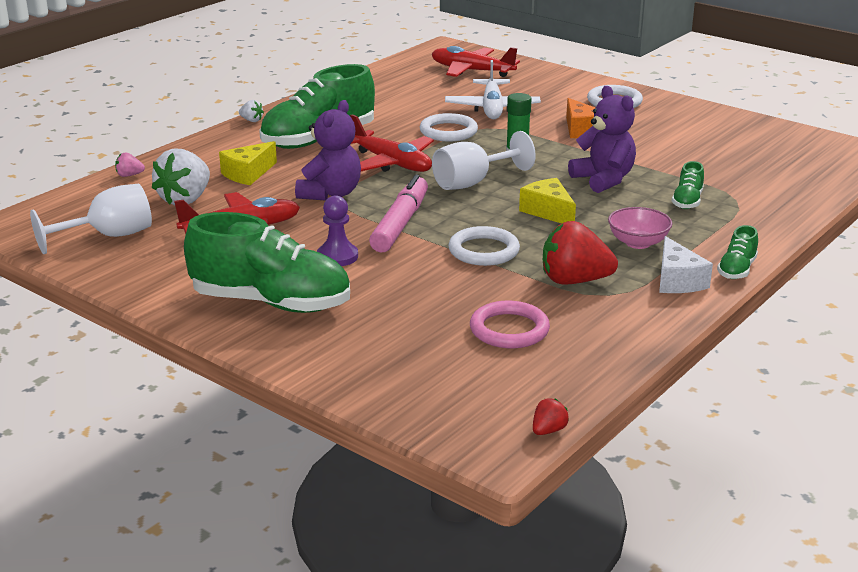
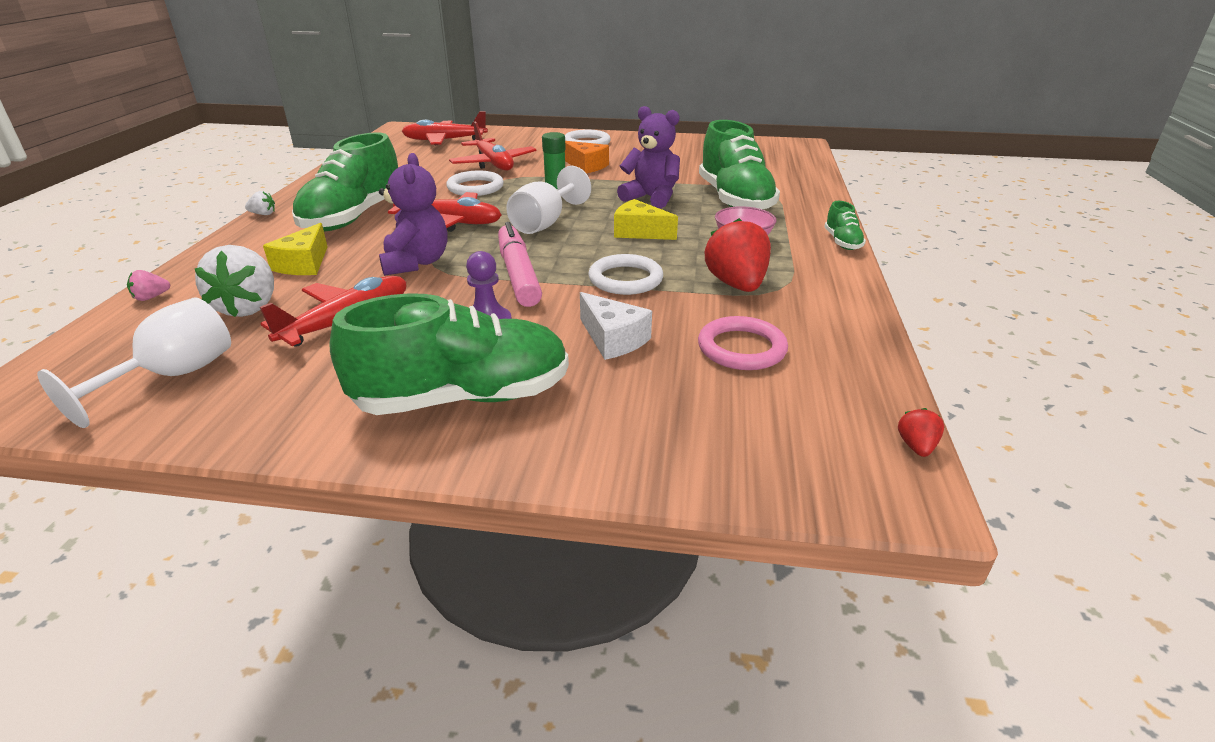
camera: 30 degrees left, 5 degrees up
white plane [445,60,541,119] -> red plane [449,122,536,170]
red strawberry [543,221,618,285] -> red strawberry turned 105 degrees clockwise [705,218,771,292]
white cheese [659,236,713,293] -> white cheese moved to [580,292,652,360]
green shoe [672,161,704,209] -> green shoe [699,120,780,210], size x2.26

